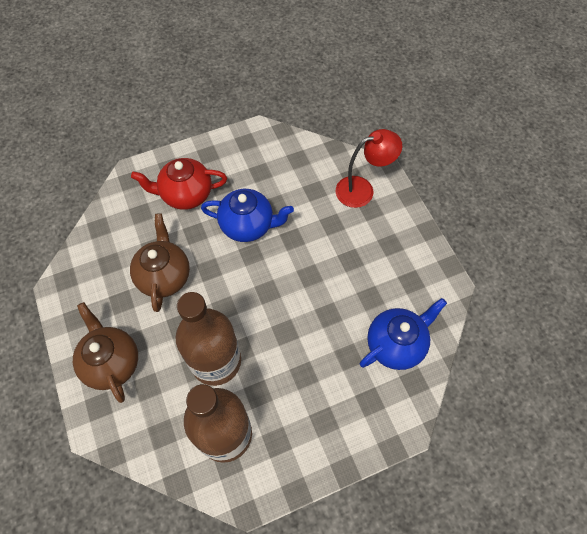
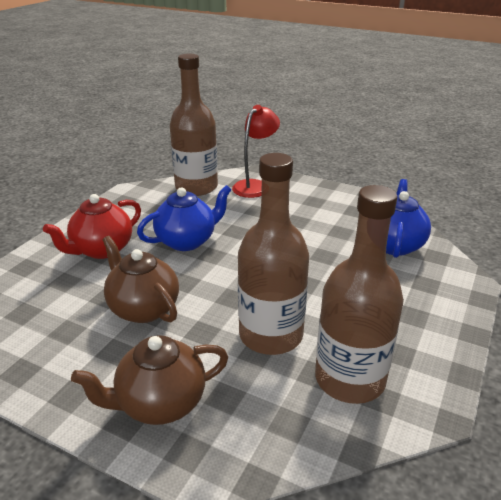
camera: 40 degrees left, 30 degrees down
brown teapot [73,302,138,403] -> brown teapot turned 45 degrees counterclockwise [71,335,228,425]
none -> brown bottle [170,54,218,196]

